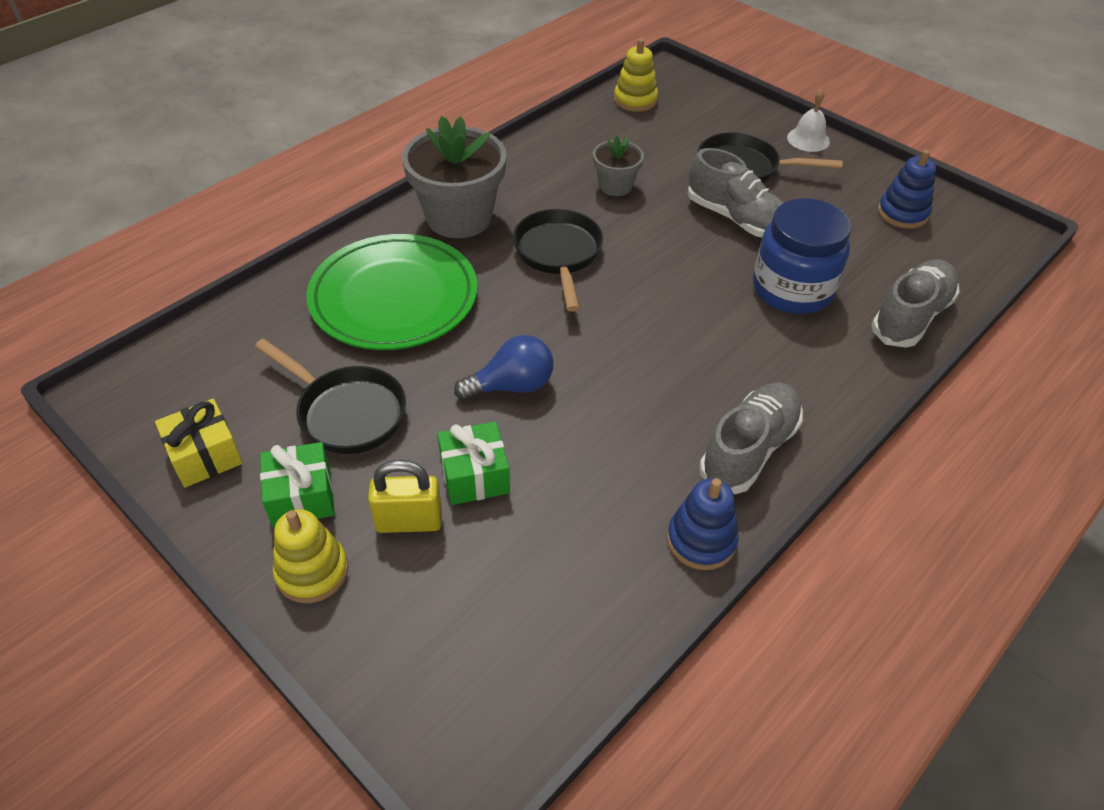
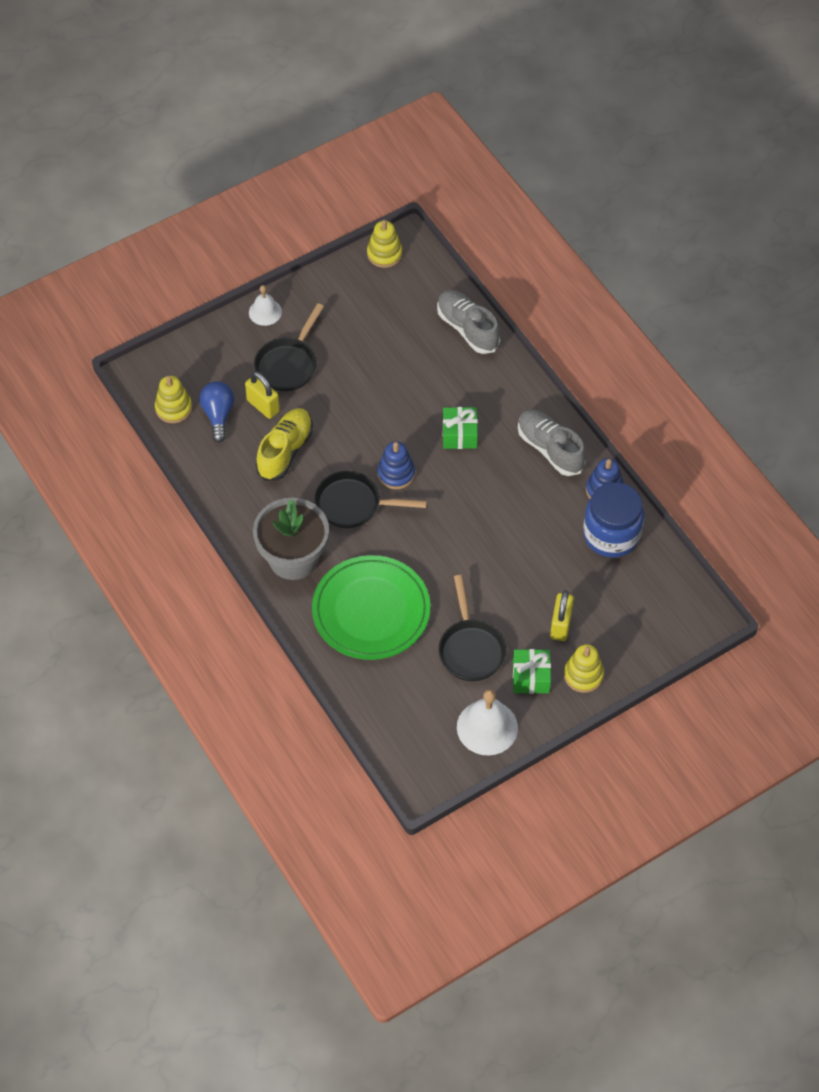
camera: 75 degrees left, 10 degrees up
yellow gift [155,399,243,488] -> white bell [457,689,518,755]
black pan [255,339,406,454] -> black pan turned 120 degrees clockwise [438,575,506,682]
green gift [437,422,510,505] -> green gift moved to [443,407,478,449]
blue light bulb [454,335,553,401] -> blue light bulb moved to [199,381,234,443]
grey flower pot [593,135,644,196] -> yellow shoe [256,408,313,481]
grey shoe [688,148,784,237] -> none
blue jar [753,198,851,314] -> blue jar moved to [583,482,644,558]
blue stacking toy [878,150,936,229] -> blue stacking toy moved to [377,441,415,489]
none -> yellow padlock [245,371,280,419]
none -> yellow stacking toy [367,220,402,268]

